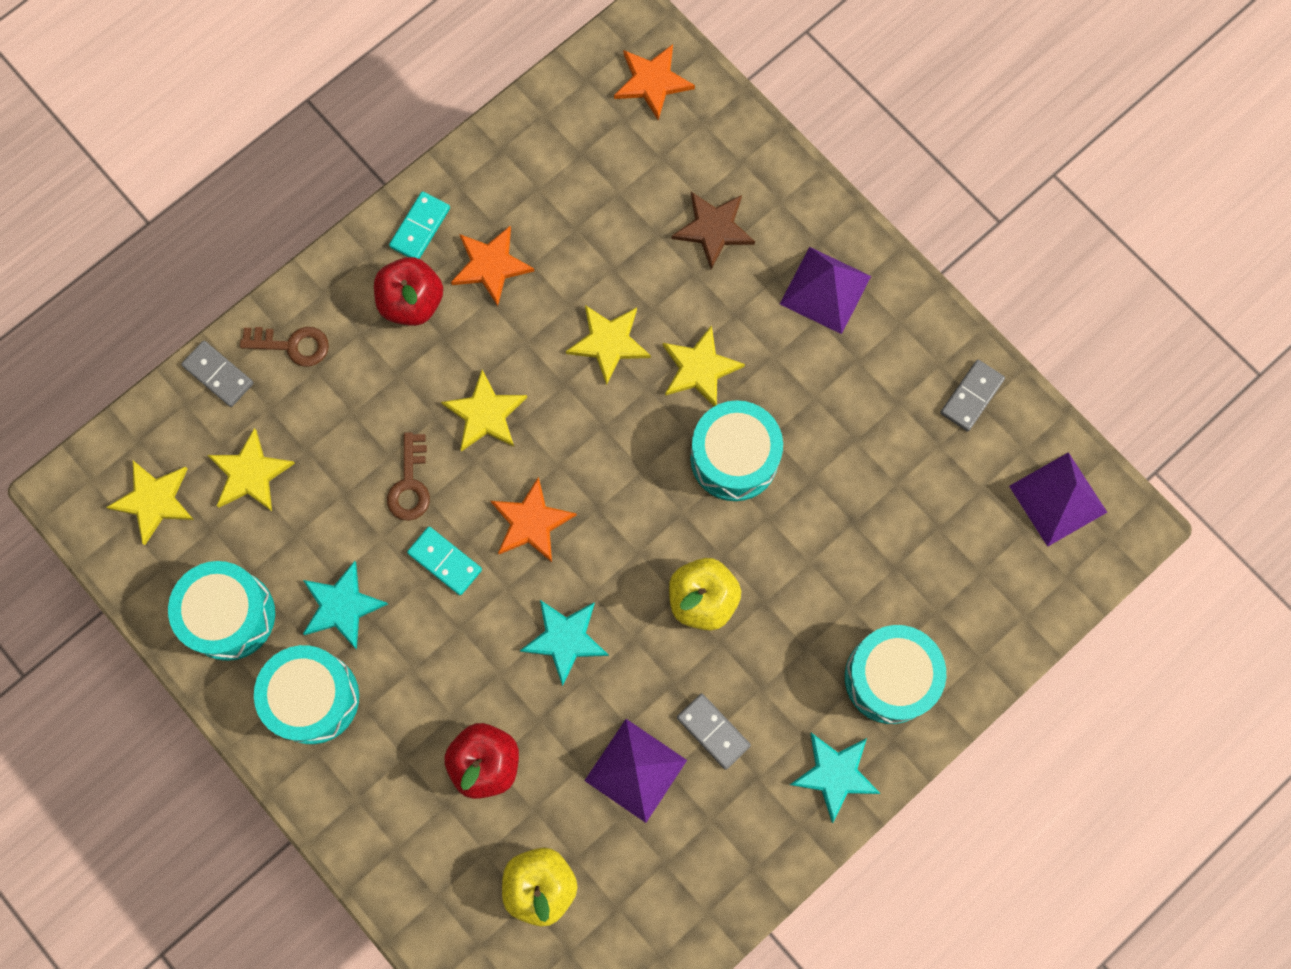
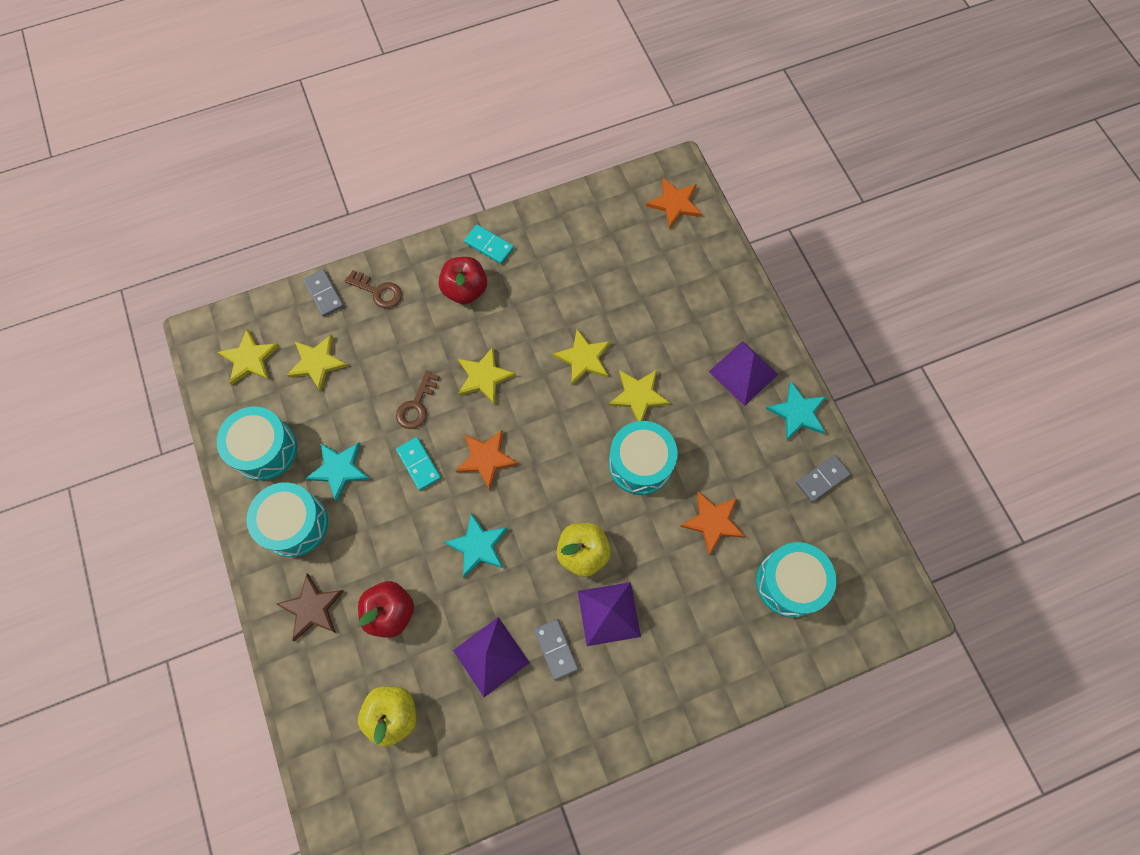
camera: 20 degrees right, 5 degrees down
turquoise domino [389,191,450,259] -> turquoise domino turned 75 degrees clockwise [464,225,514,264]
orange star [451,226,534,306] -> orange star moved to [680,491,745,555]
brown star [672,192,755,269] -> brown star moved to [277,573,344,641]
turquoise star [790,733,881,823] -> turquoise star moved to [766,382,827,441]
turquoise drum [845,625,946,724] -> turquoise drum moved to [756,542,837,617]
purple pyramid [1009,452,1107,547] -> purple pyramid moved to [578,582,641,646]

